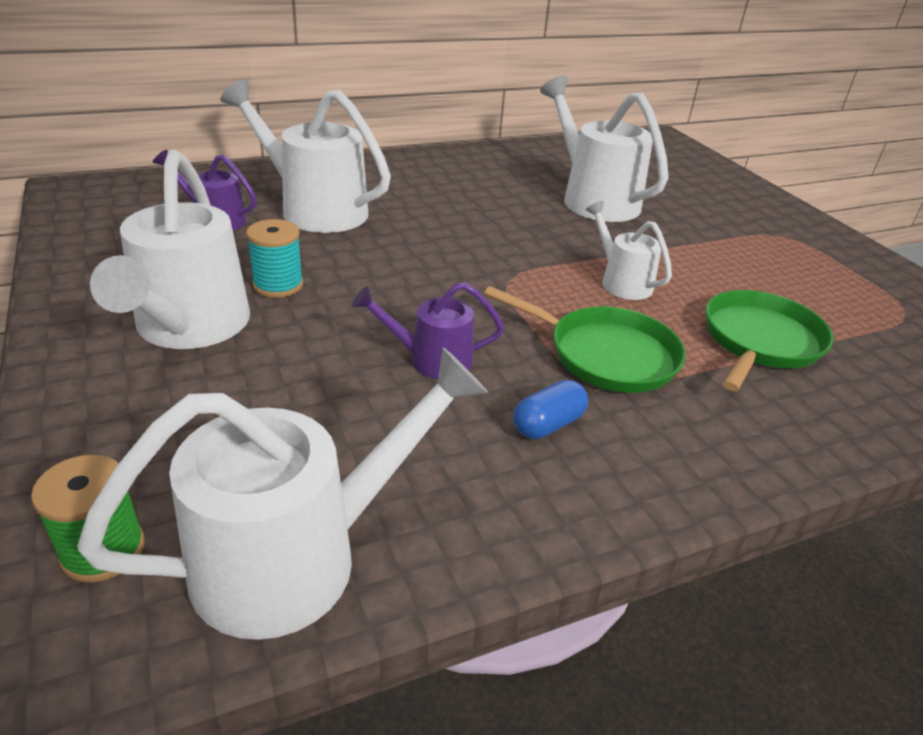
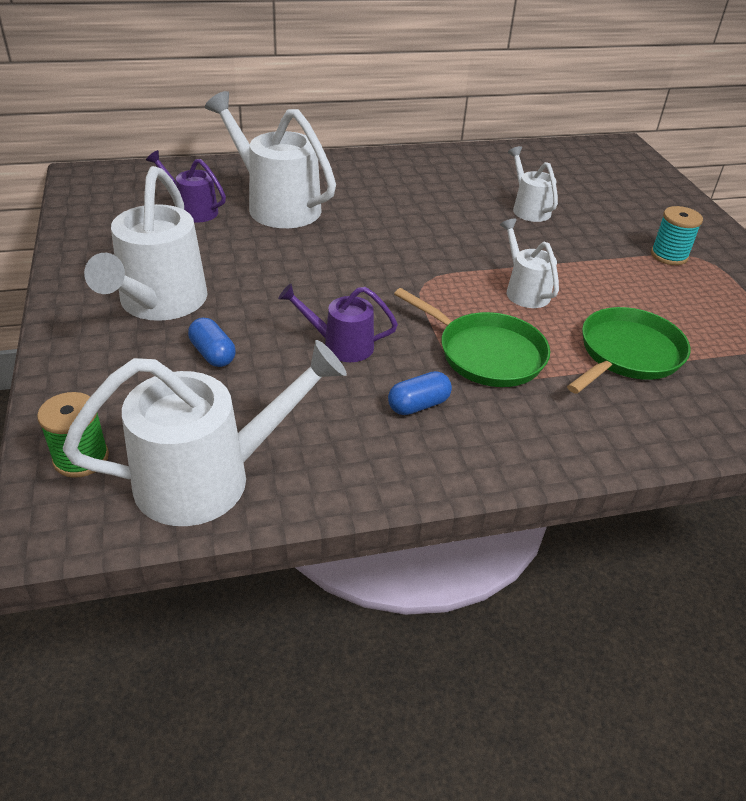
camera: 10 degrees right, 5 degrees up
turquoise spool [246,219,303,298] -> turquoise spool moved to [651,206,703,265]
white watering can [540,76,669,222] -> white watering can [508,146,558,222], size x0.54
none -> blue capsule [188,318,235,367]

